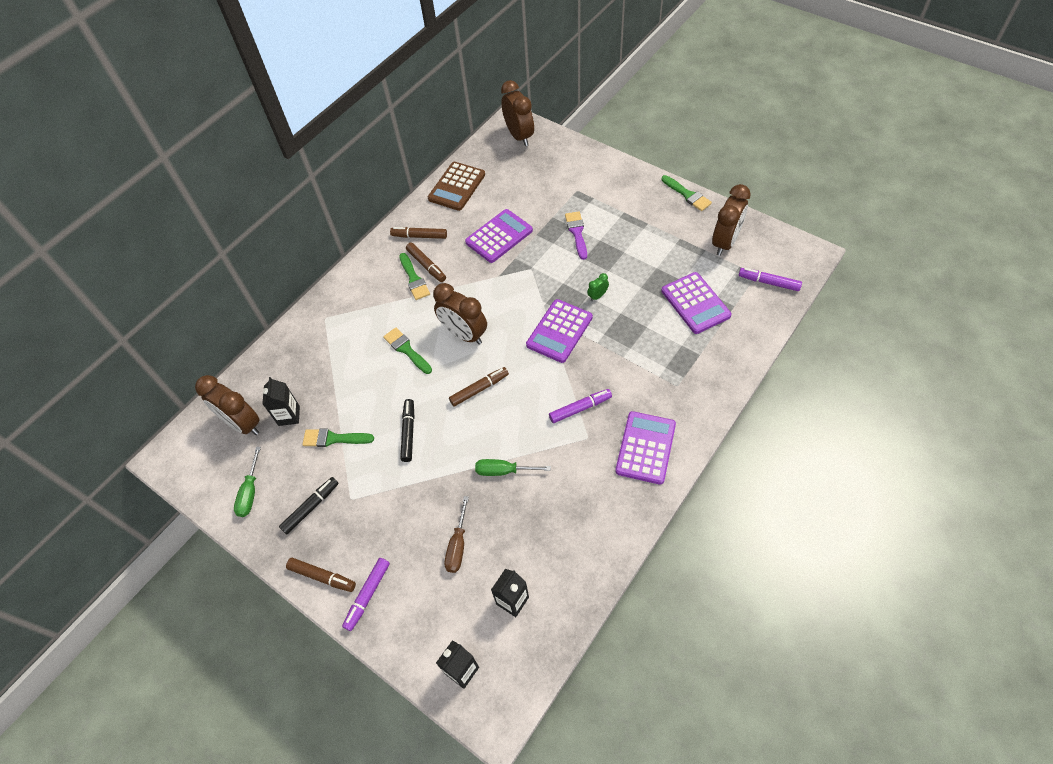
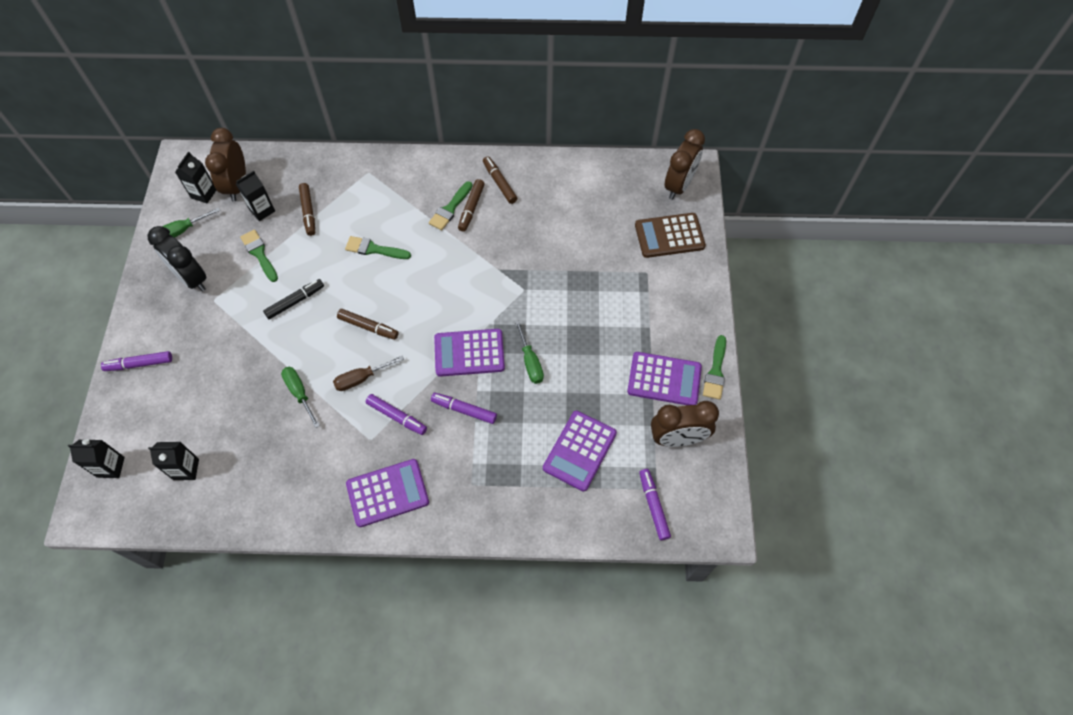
camera: 50 degrees right, 5 degrees up
black marker [279,477,339,534] -> black clock [148,226,207,291]
brown marker [286,558,356,592] -> brown marker moved to [299,183,315,236]
green brush [383,327,432,374] -> green brush turned 90 degrees counterclockwise [345,236,411,259]
brown calculator [428,162,485,211] -> brown calculator moved to [635,213,706,258]
brown clock [433,283,487,344] -> none
brown screwdriver [444,496,469,573] -> brown screwdriver moved to [333,356,404,391]
purple calculator [465,209,533,263] -> purple calculator moved to [627,352,702,405]
purple brush [565,211,587,260] -> none
green clock [587,273,609,301] -> green screwdriver [515,320,544,384]
none -> black carton [175,151,216,203]
none -> purple marker [431,393,497,424]

